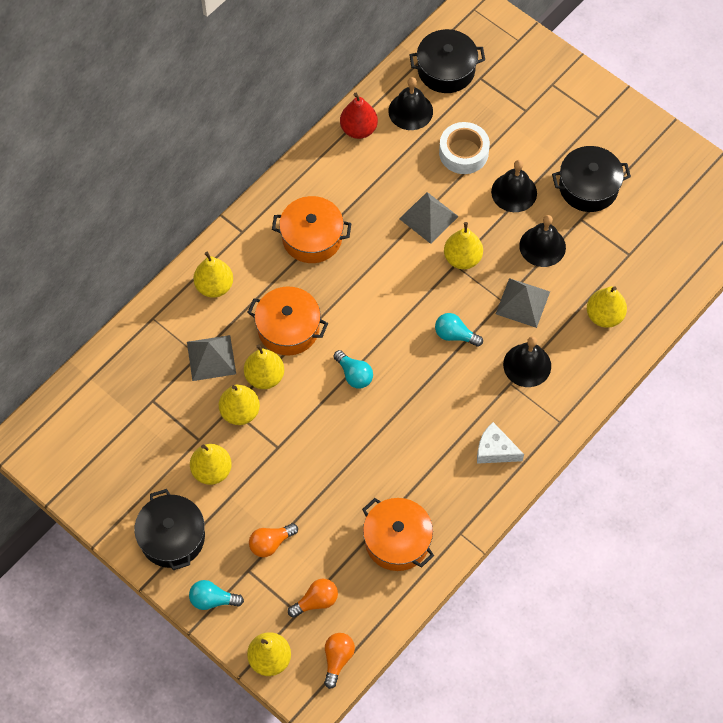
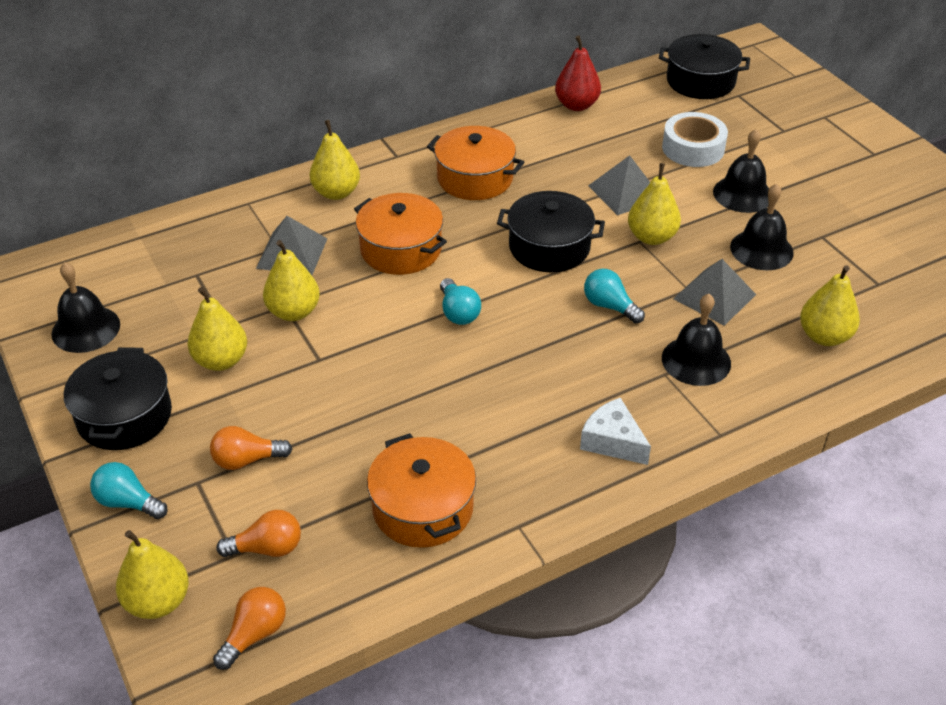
camera: 20 degrees right, 20 degrees down
yellow pear [244,344,284,389] -> none
black bell [388,77,433,130] -> black bell moved to [51,262,120,353]
black pot [552,146,631,212] -> black pot moved to [497,191,605,272]

